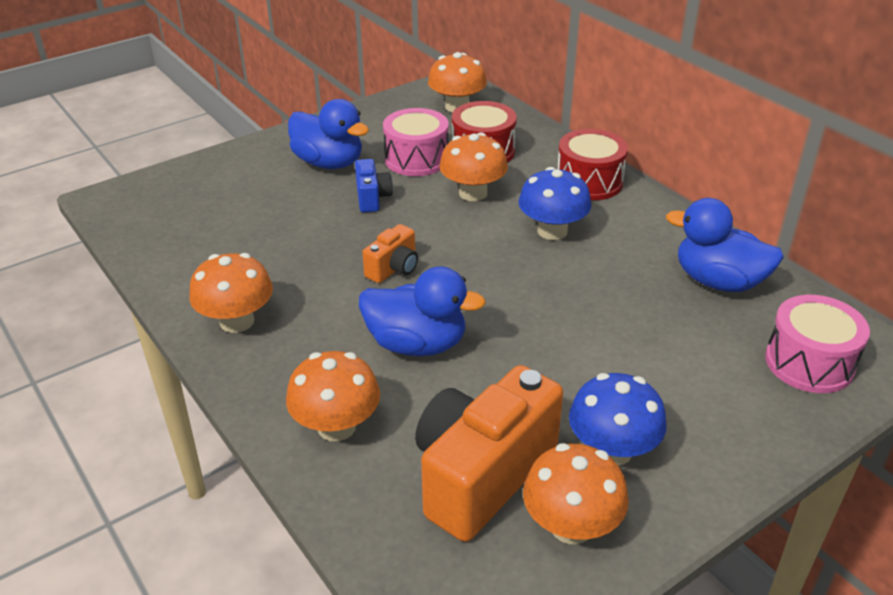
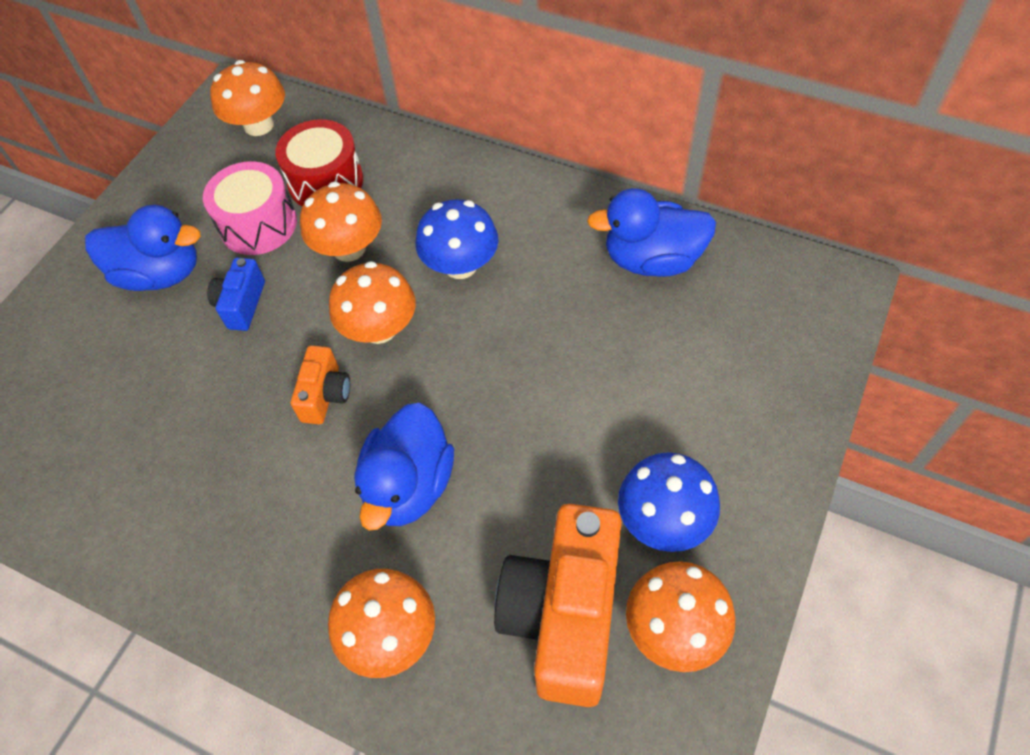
camera: 25 degrees left, 20 degrees up
orange mushroom [189,253,273,333] -> orange mushroom moved to [329,261,416,344]
blue camera [355,159,393,213] -> blue camera turned 135 degrees counterclockwise [207,258,265,331]
blue duck [359,266,486,356] -> blue duck turned 120 degrees clockwise [354,403,454,530]
red drum [558,129,628,200] -> none
pink drum [765,295,870,393] -> none

